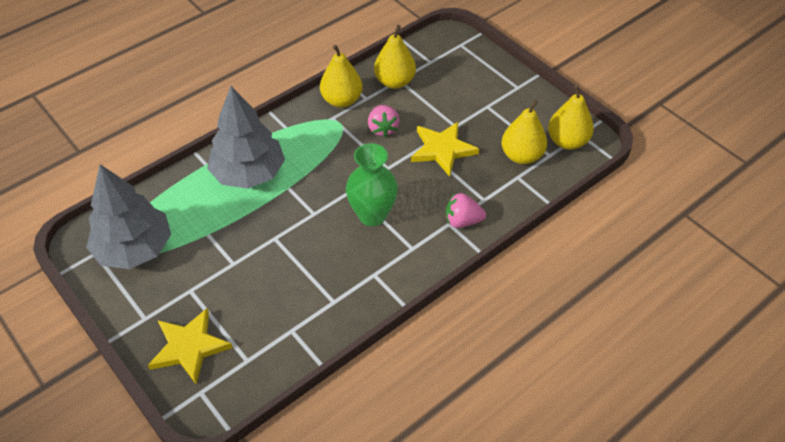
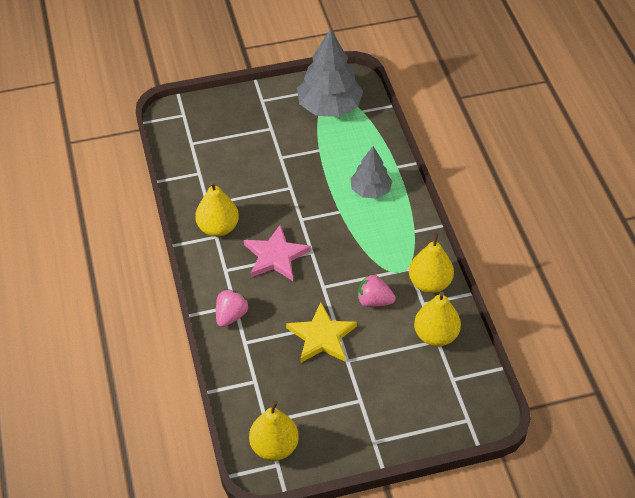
camera: 115 degrees right, 0 degrees up
yellow star [148,308,233,385] -> none
grey tree [207,86,285,189] -> grey tree [350,146,392,199], size x0.60
green vase [346,143,398,226] -> pink star [244,225,311,281]
yellow pear [502,100,547,164] -> yellow pear moved to [195,181,239,237]

